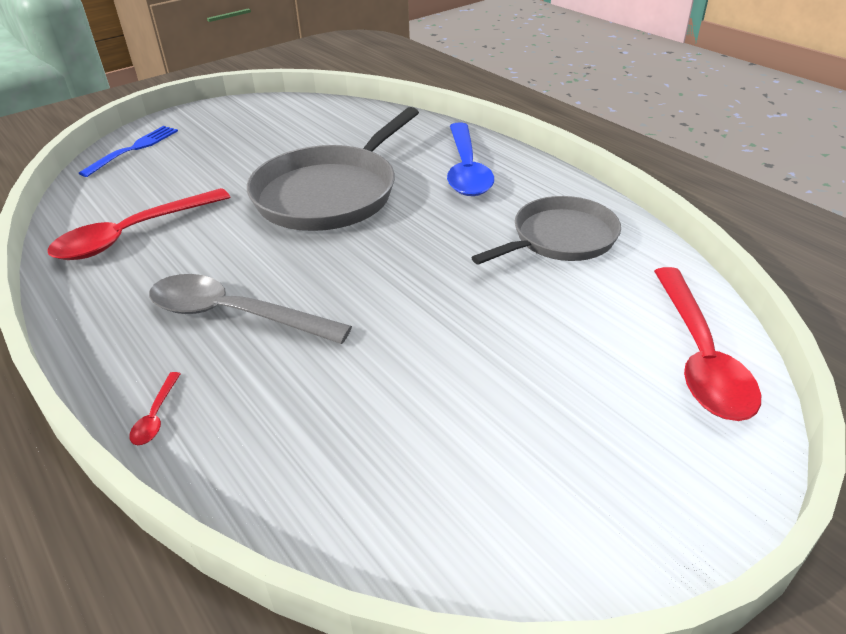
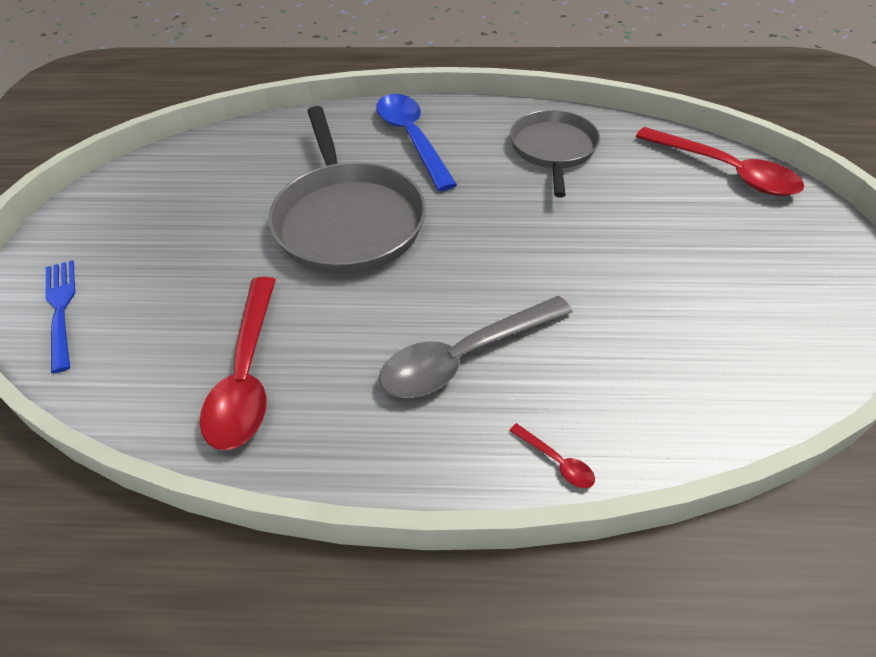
camera: 50 degrees left, 10 degrees up
blue spoon [447,122,494,196] -> blue spoon turned 150 degrees counterclockwise [376,94,457,191]

